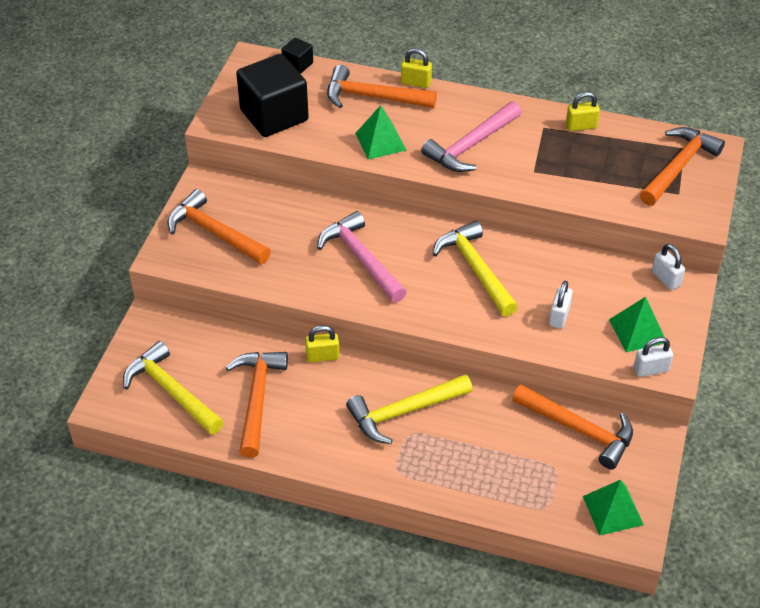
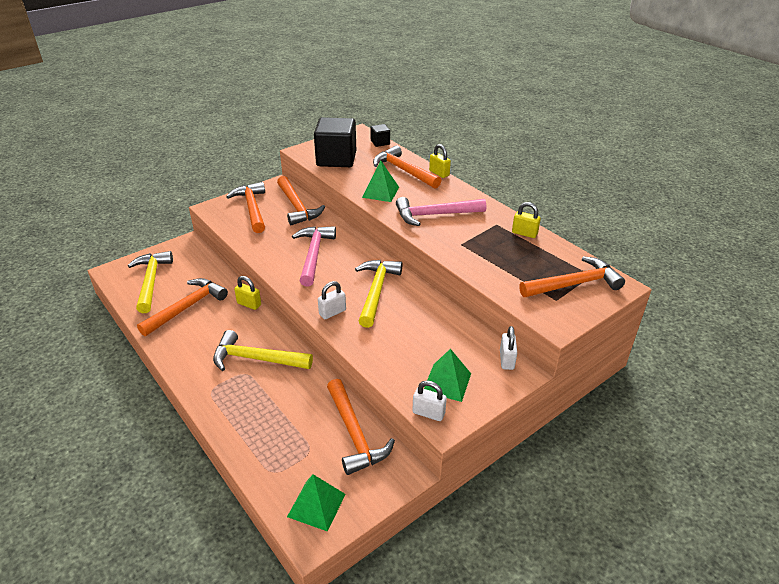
camera: 35 degrees right, 10 degrees down
white padlock [549,281,573,329] -> white padlock moved to [318,281,346,319]
none -> orange hammer [277,176,325,225]

